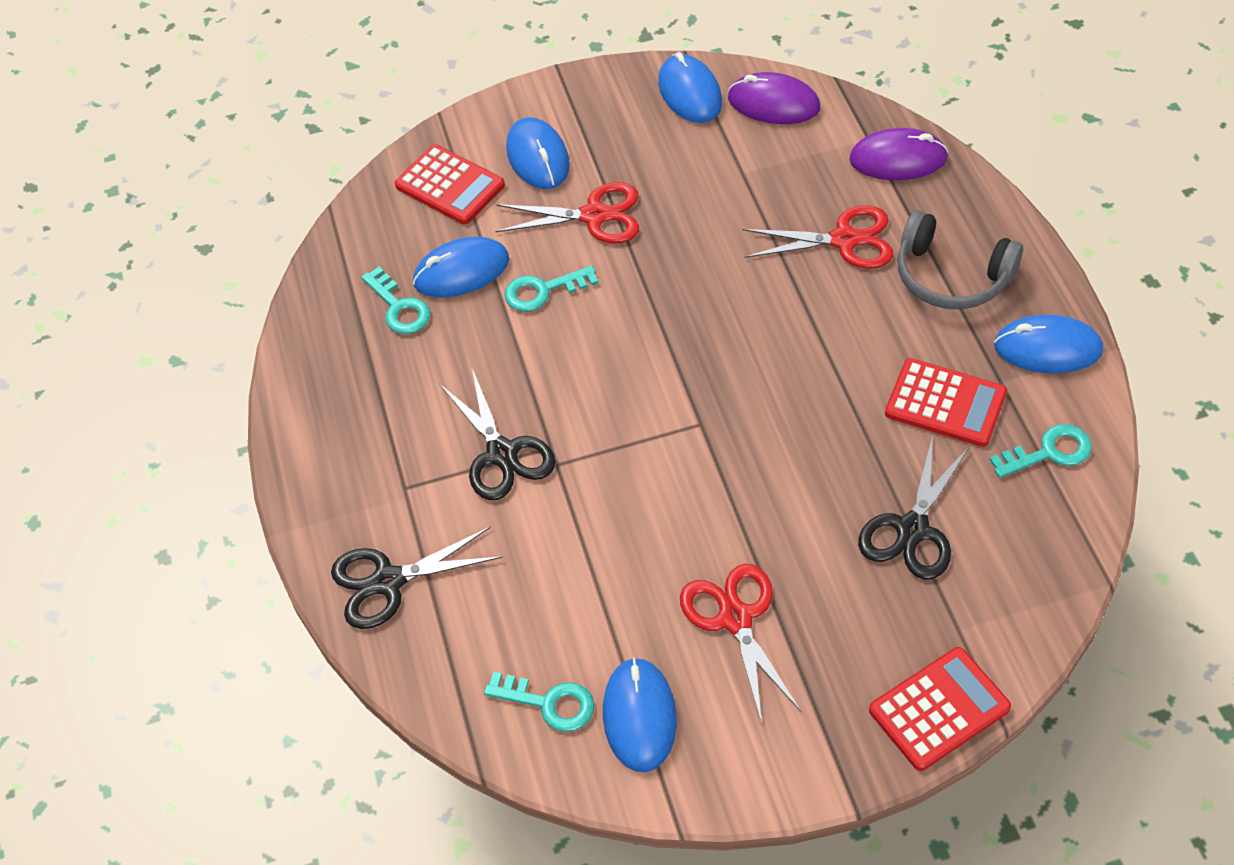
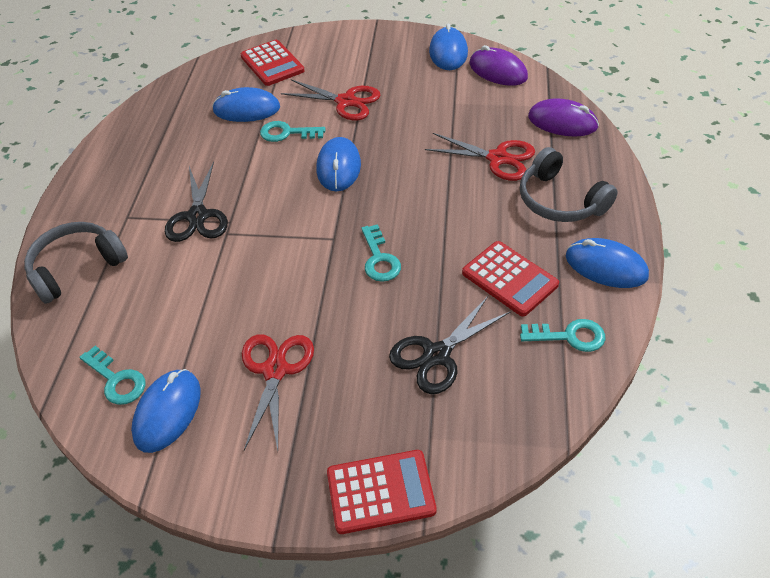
camera: 20 degrees right, 5 degrees down
black scissors [331,526,503,629] -> grey headphones [24,222,128,304]
turquoise key [361,267,430,334] -> turquoise key moved to [361,224,401,282]
blue mouse [506,117,570,189] -> blue mouse moved to [316,137,361,191]

